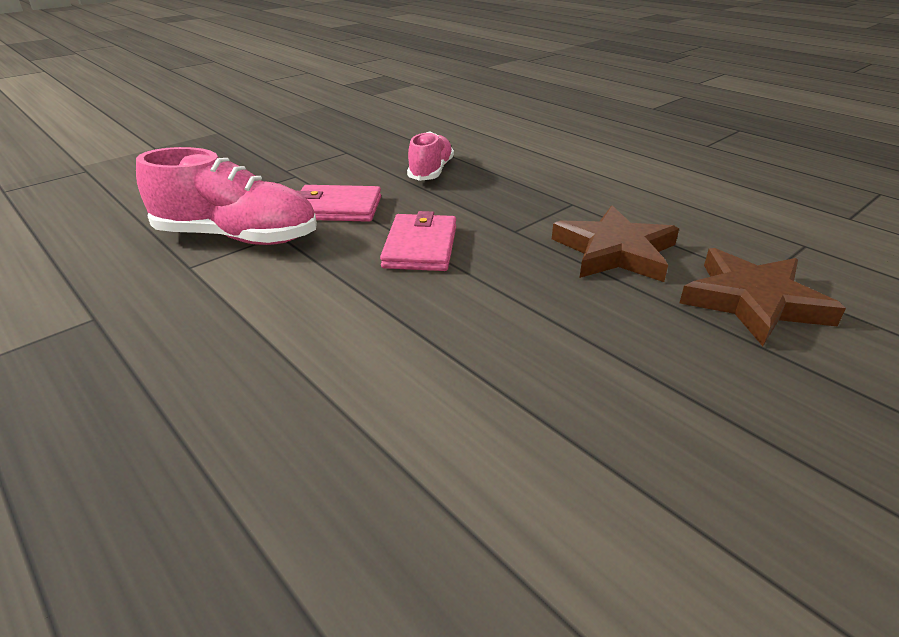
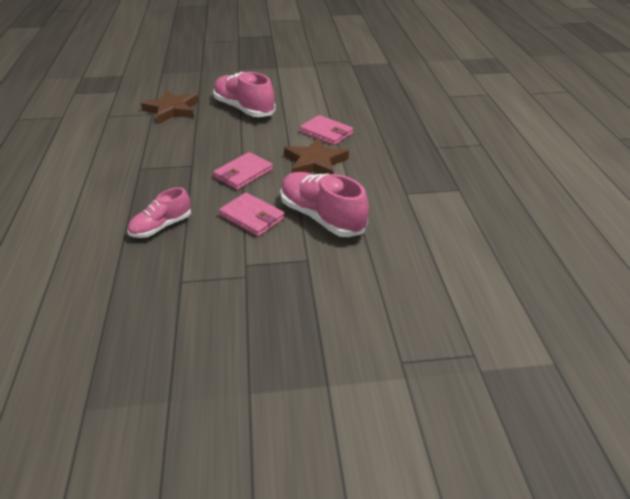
camera: 145 degrees left, 5 degrees up
brown star [552,206,679,282] -> brown star moved to [284,137,349,174]
none -> pink shoe [213,72,276,117]
none -> pink wallet [300,115,353,146]

